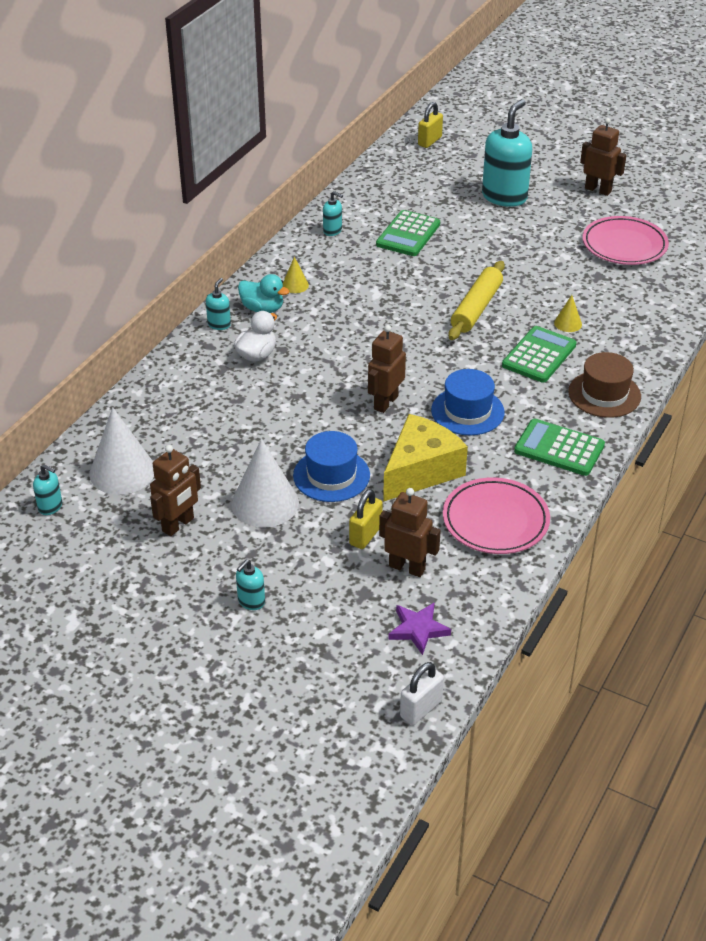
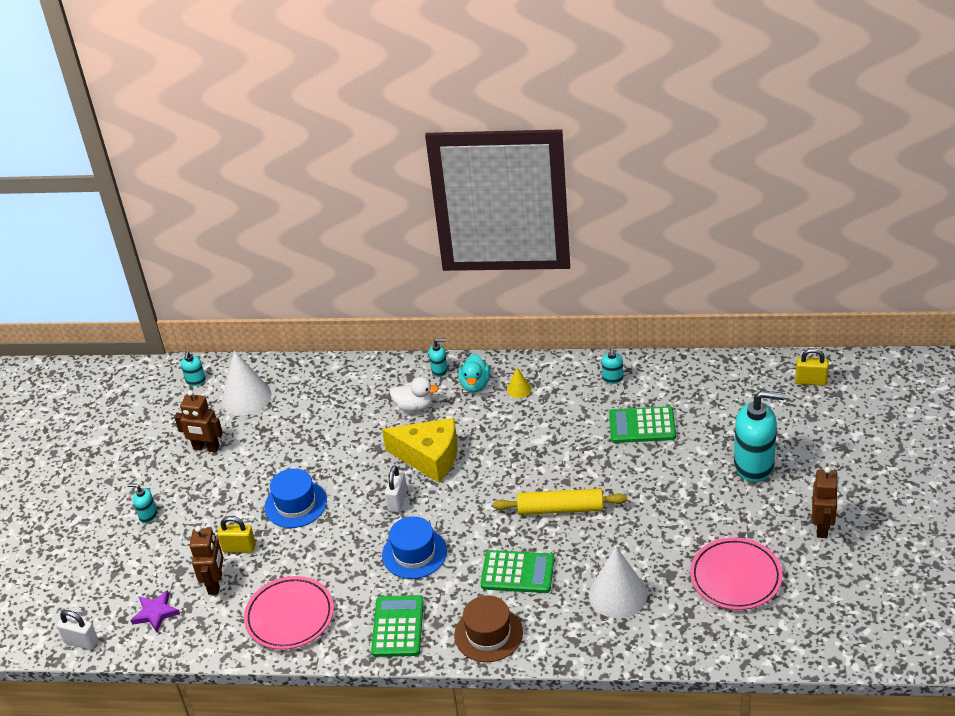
camera: 70 degrees right, 0 degrees up
white cone [232,439,299,528] -> white cone moved to [589,547,647,618]
brown robot [368,325,406,413] -> white padlock [385,465,407,512]
yellow cheese [383,414,468,502] -> yellow cheese moved to [382,418,458,483]
yellow cone [554,295,582,332] -> none

